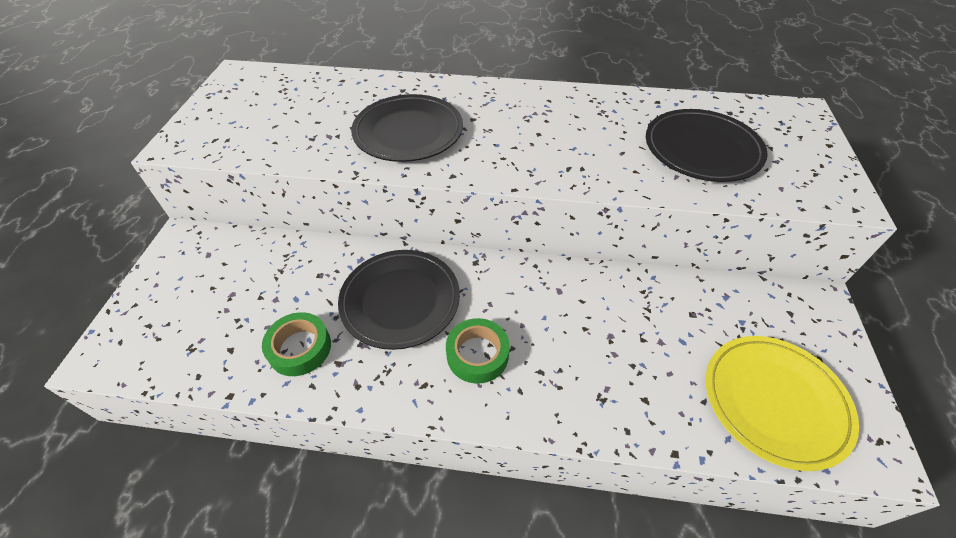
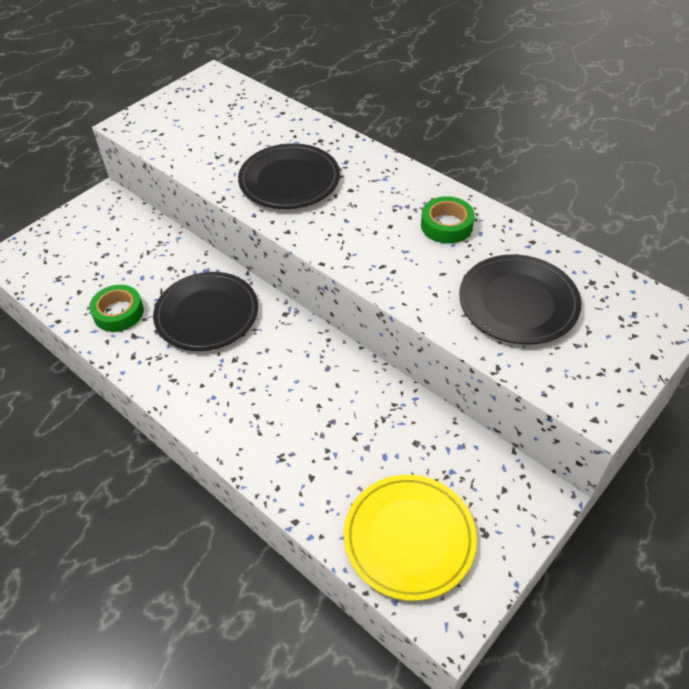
camera: 35 degrees right, 0 degrees up
green tape [446,318,510,384] -> green tape moved to [421,196,475,244]

